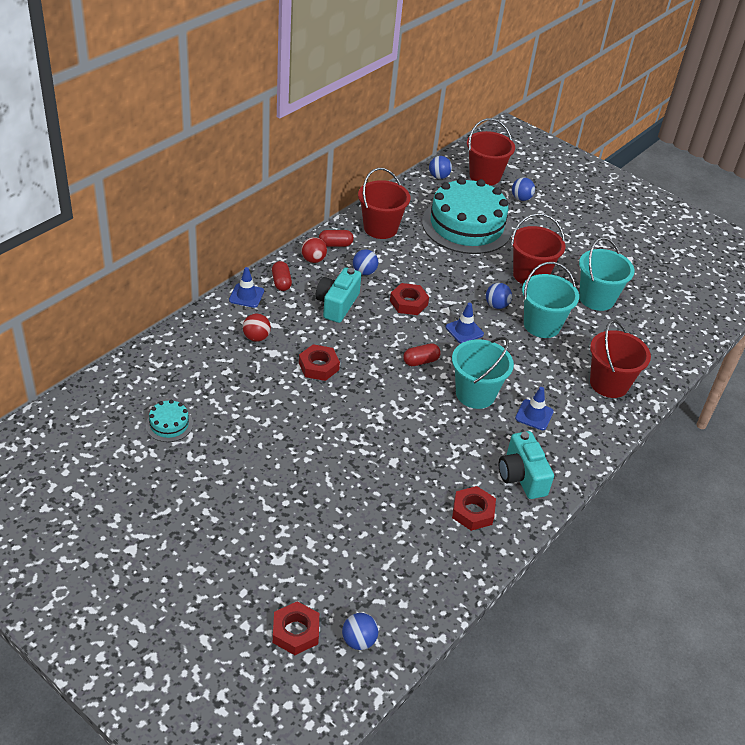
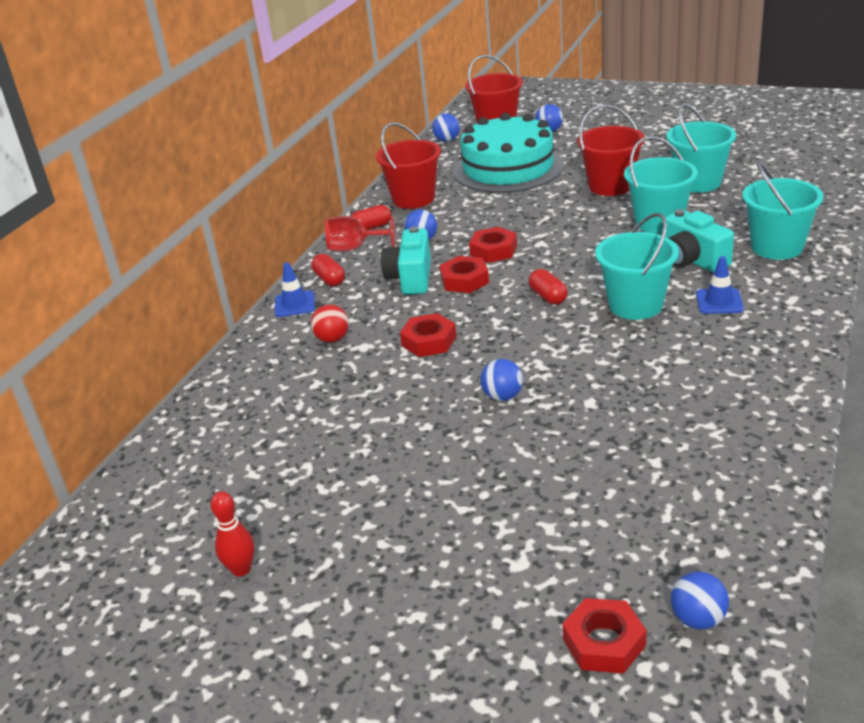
camera: 10 degrees left, 10 degrees down
turquoise cake [146,400,193,442] -> none
red ball [301,237,327,263] -> red goblet [325,216,395,251]
red capsule [403,343,441,366] -> red capsule turned 75 degrees counterclockwise [529,269,568,305]
blue traffic cone [446,303,484,343] -> none
red nut [452,486,496,531] -> red nut moved to [439,256,489,293]
blue ball [486,283,512,309] -> blue ball moved to [480,359,523,401]
turquoise camera [499,431,554,499] -> turquoise camera moved to [665,209,734,273]
red bucket [590,320,651,398] -> turquoise bucket [742,162,823,260]
none -> red bowling pin [210,491,255,577]

